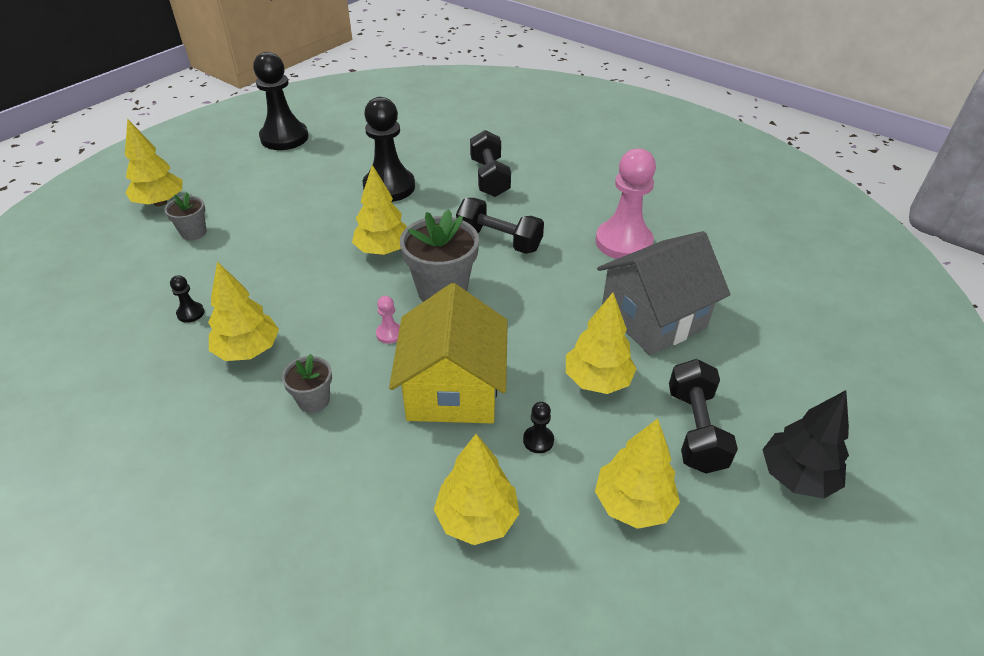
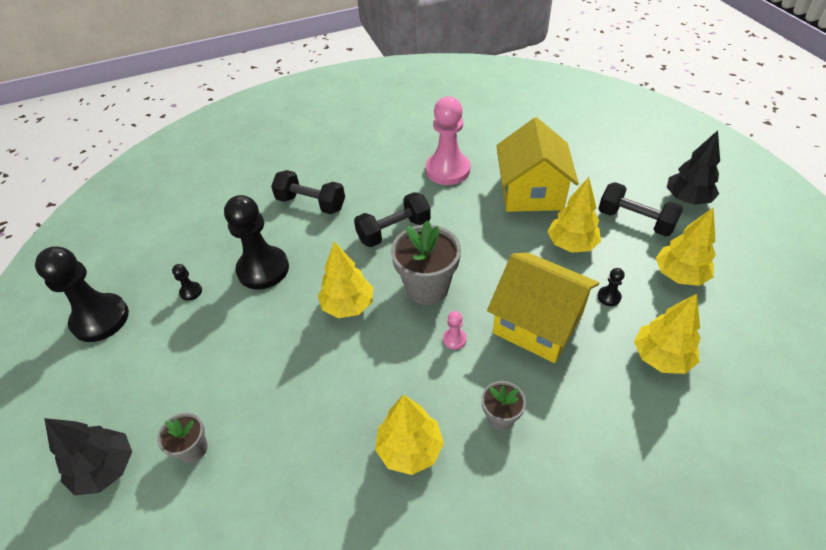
camera: 55 degrees left, 5 degrees up
yellow tree [125,119,182,206] -> black tree [44,418,132,495]
black pawn [170,275,204,323] -> black pawn moved to [172,264,202,301]
grey house [597,231,730,355] -> yellow house [496,117,579,212]

